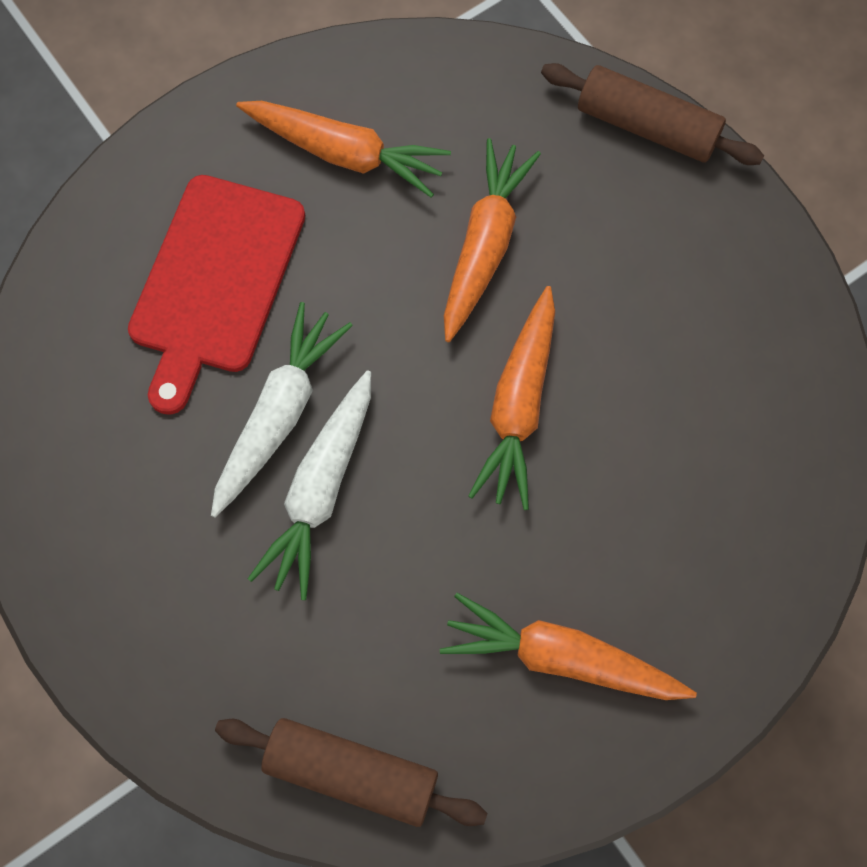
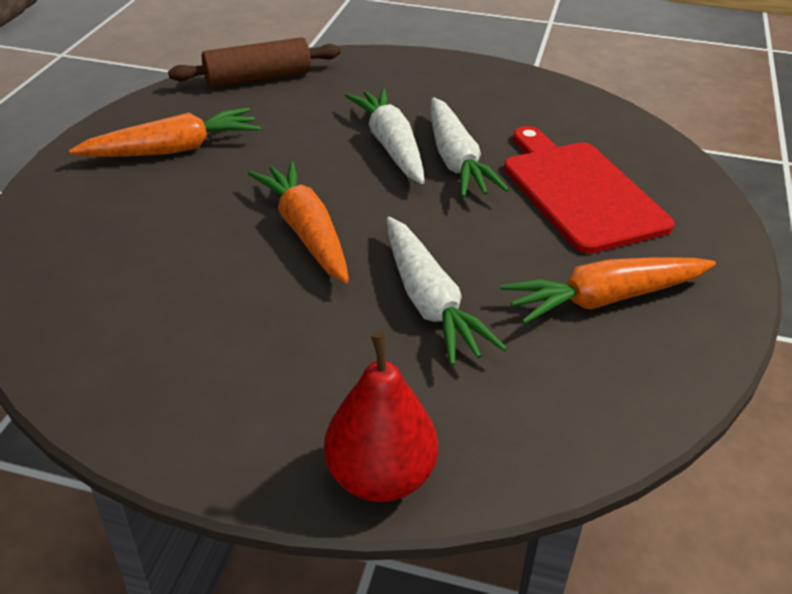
camera: 140 degrees right, 30 degrees down
orange carrot [444,138,541,342] -> white carrot [386,217,507,366]
brown rolling pin [541,63,764,165] -> red pear [324,332,438,502]

